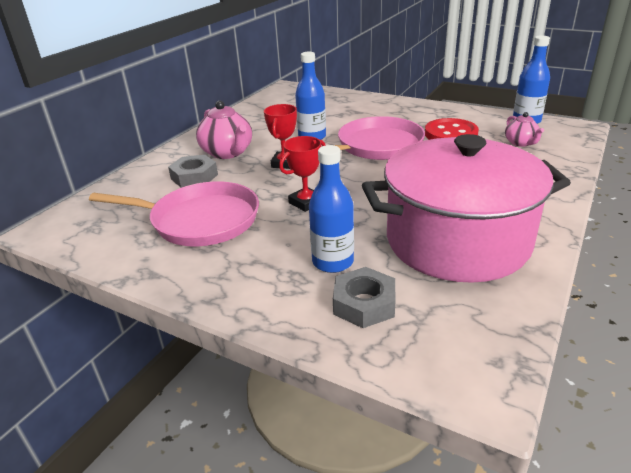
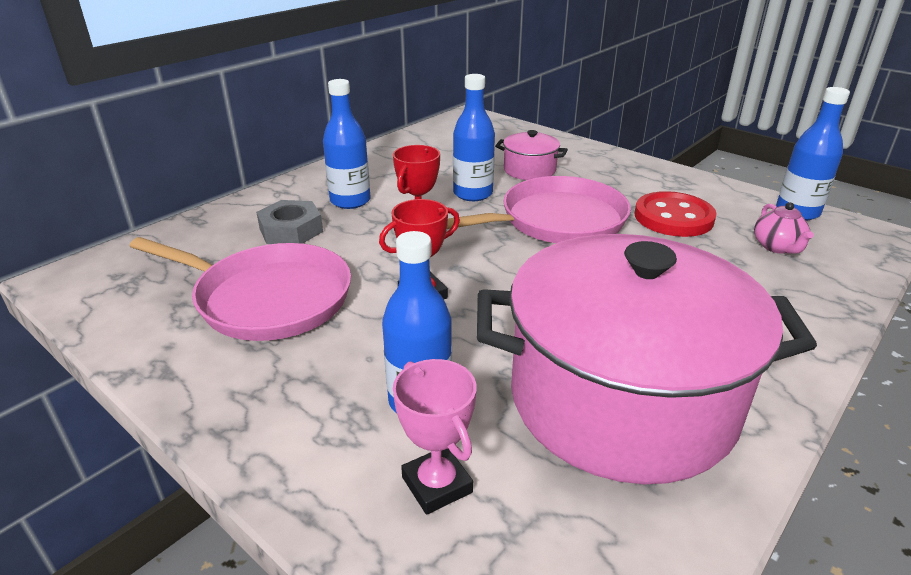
camera: 10 degrees right, 0 degrees up
pink teapot [196,101,252,159] -> blue bottle [323,79,371,209]
grey nut [333,267,395,328] -> pink trophy [393,359,477,515]
none -> pink pot [495,130,568,180]

